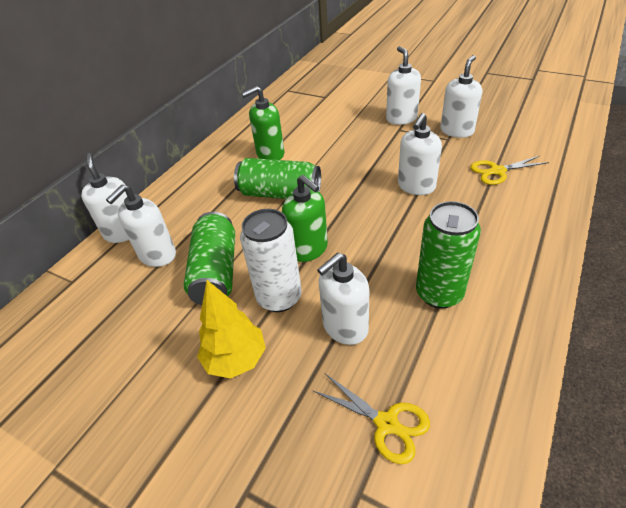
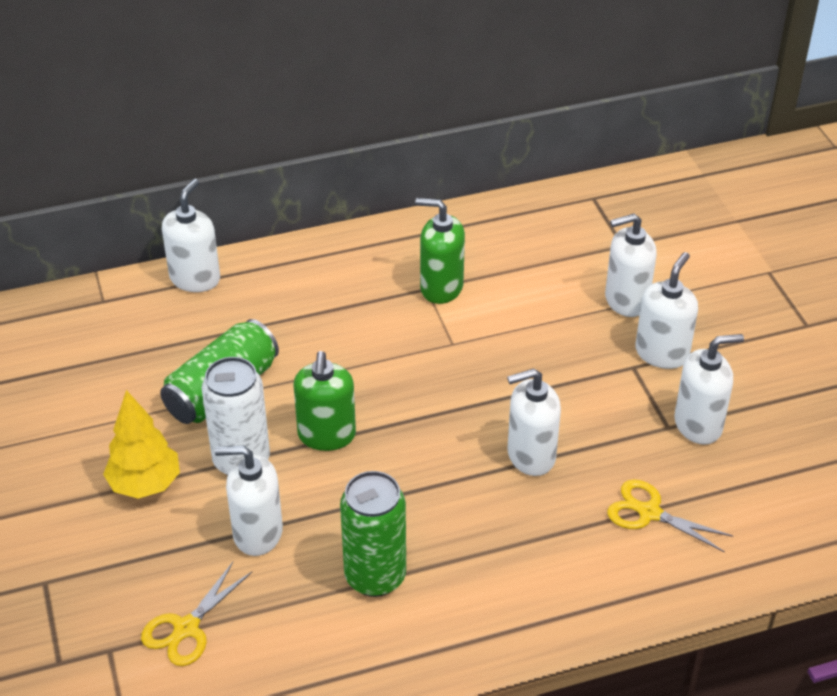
camera: 40 degrees right, 0 degrees up
white soap dispenser [106,185,176,267] -> white soap dispenser moved to [605,213,657,317]
green can [234,158,321,199] -> none
yellow scissors [312,374,430,464] -> yellow scissors turned 45 degrees clockwise [141,562,252,666]

